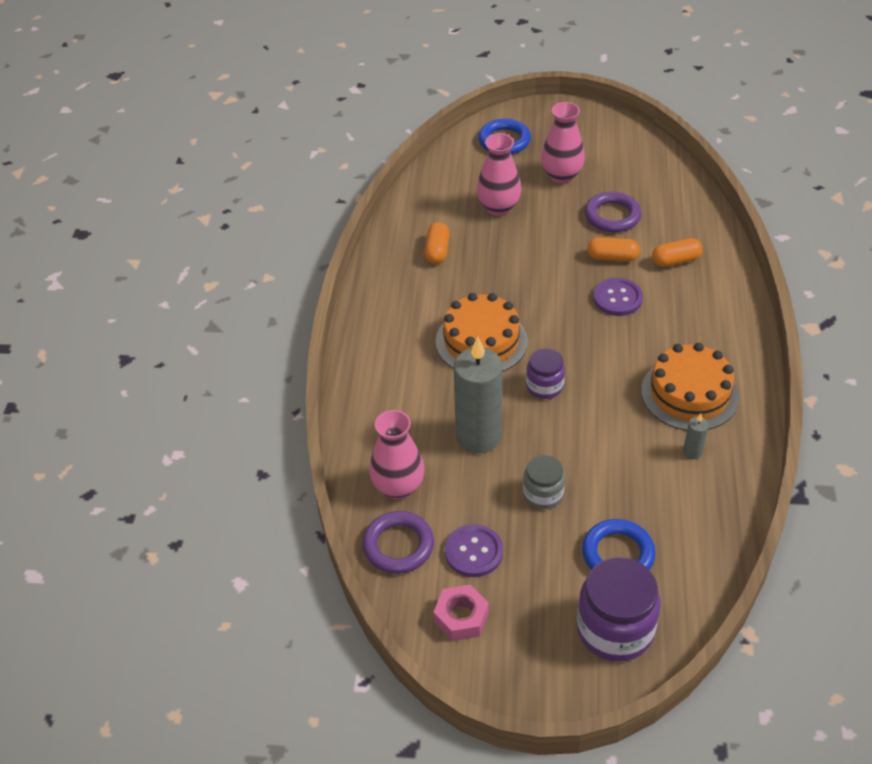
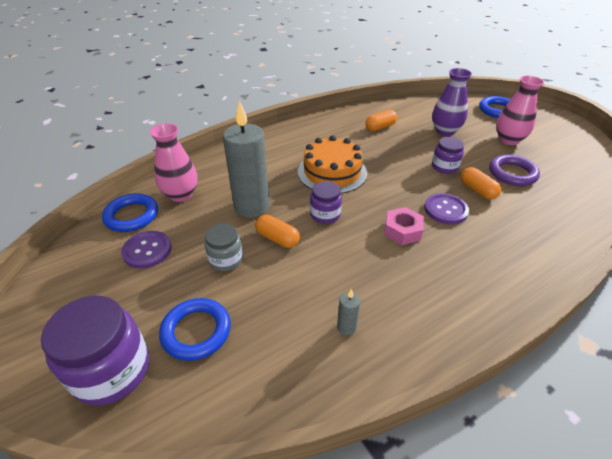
camera: 50 degrees right, 5 degrees down
purple ring [362,511,434,574] -> blue ring [102,193,158,232]
pink nut [433,585,489,641] -> pink nut moved to [384,207,424,245]
pink vase [477,133,521,216] -> purple vase [432,68,472,136]
orange cake [641,343,739,431] -> none
orange capsule [652,238,703,267] -> orange capsule moved to [255,215,300,248]
none -> purple jar [432,137,464,174]

